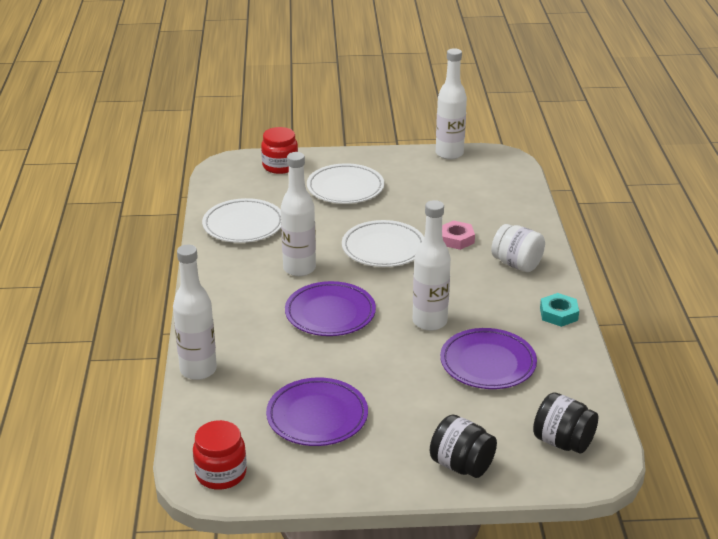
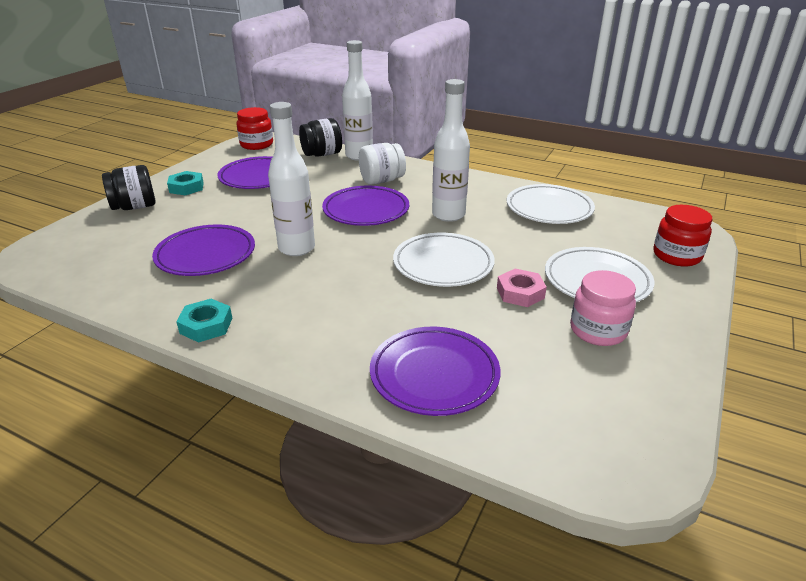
camera: 120 degrees right, 0 degrees up
white bottle [436,48,467,160] -> none
pink nut [442,220,475,250] -> pink nut moved to [497,269,547,307]
white jar [491,224,545,272] -> white jar moved to [359,143,406,185]
black jar [533,392,598,454] -> black jar moved to [299,118,342,157]
none -> turquoise nut [167,171,204,195]
none -> purple plate [370,327,500,416]
none -> pink jar [570,270,636,346]

